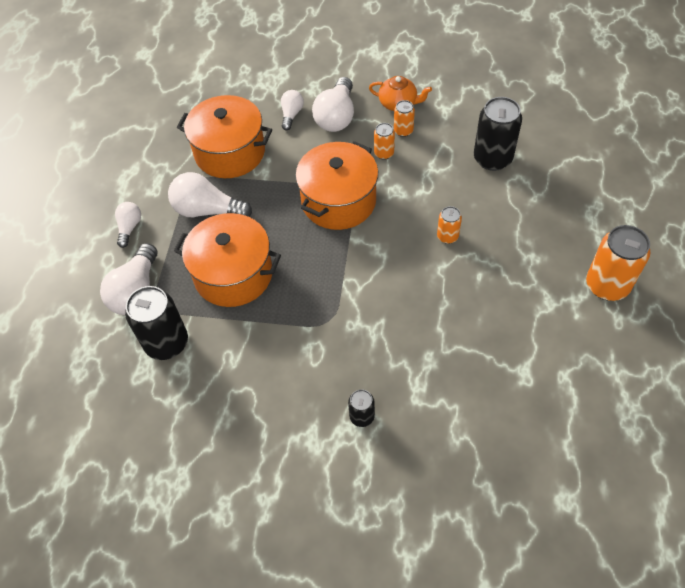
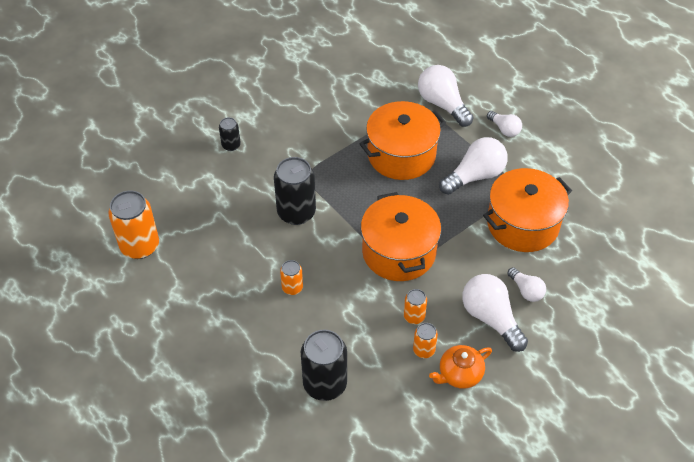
camera: 130 degrees right, 5 degrees down
black can [125,286,188,360] -> black can moved to [274,157,316,225]
orange can [586,225,650,301] -> orange can moved to [108,190,159,259]

